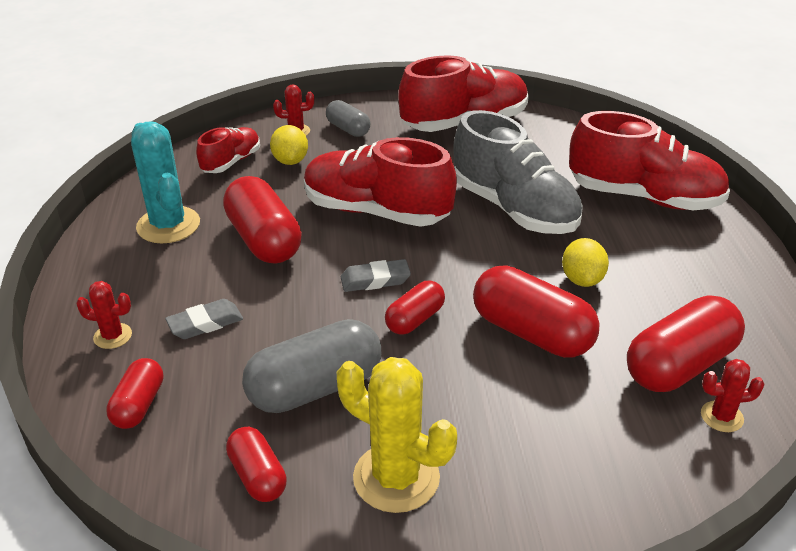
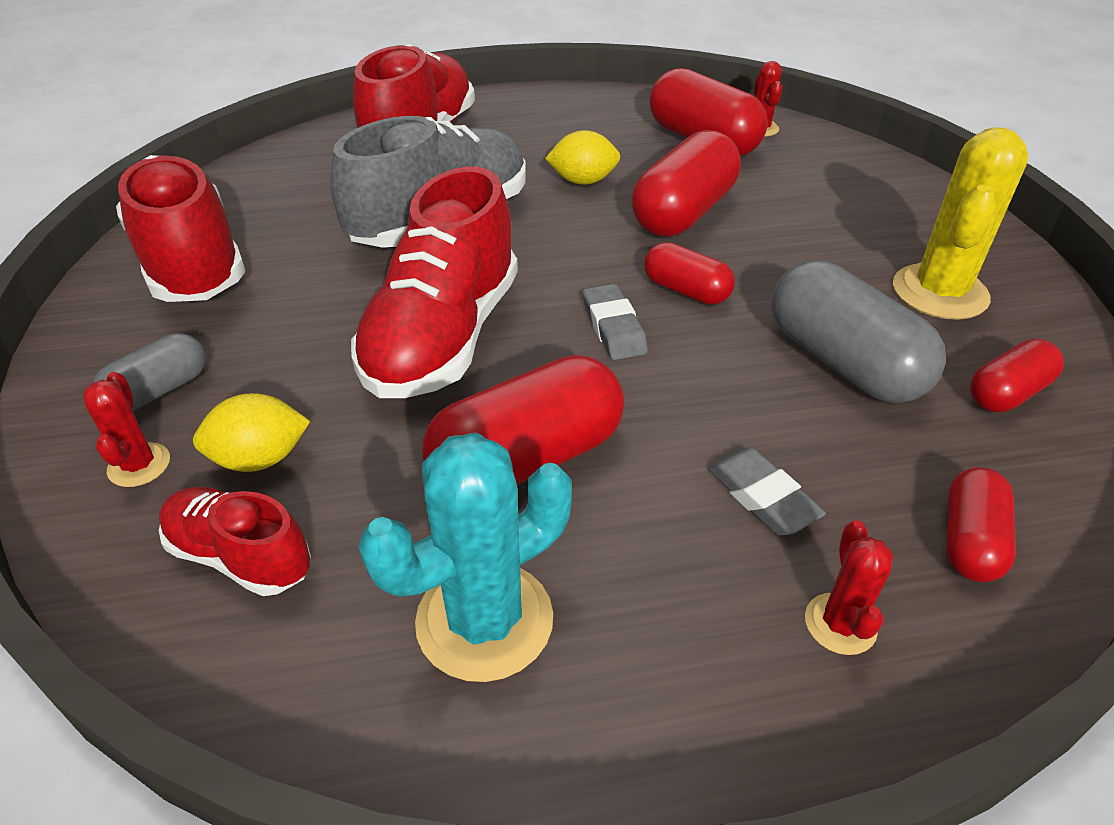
camera: 95 degrees left, 5 degrees up
red capsule [106,358,163,429] -> red capsule turned 75 degrees counterclockwise [946,467,1016,582]

